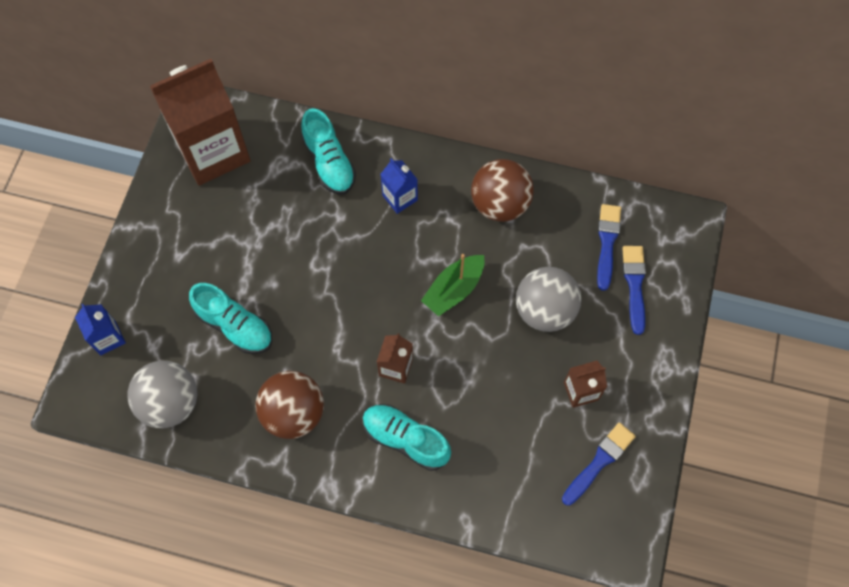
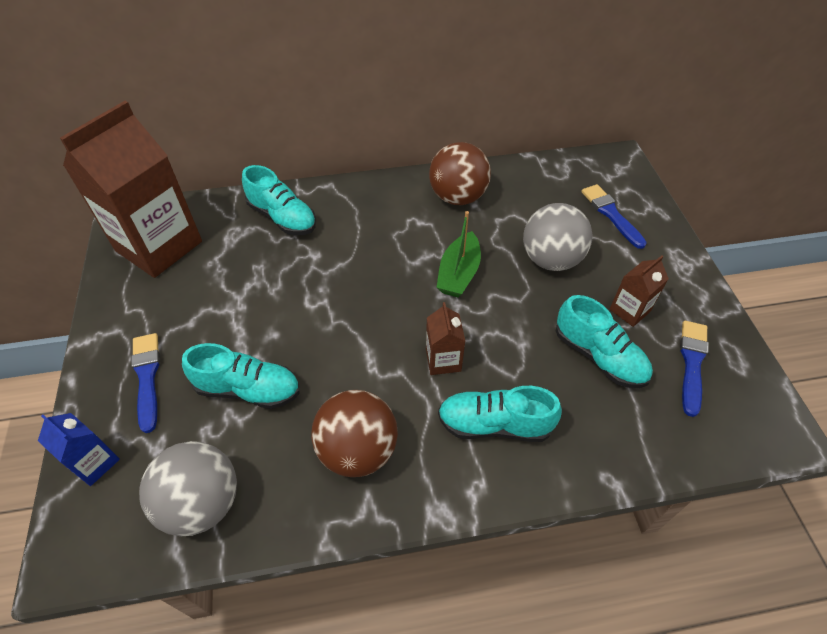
camera: 25 degrees left, 15 degrees down
blue carton [380,158,418,214] -> none
blue brush [597,204,621,291] -> blue brush moved to [131,333,160,433]
none -> turquoise shoe [555,295,653,388]

